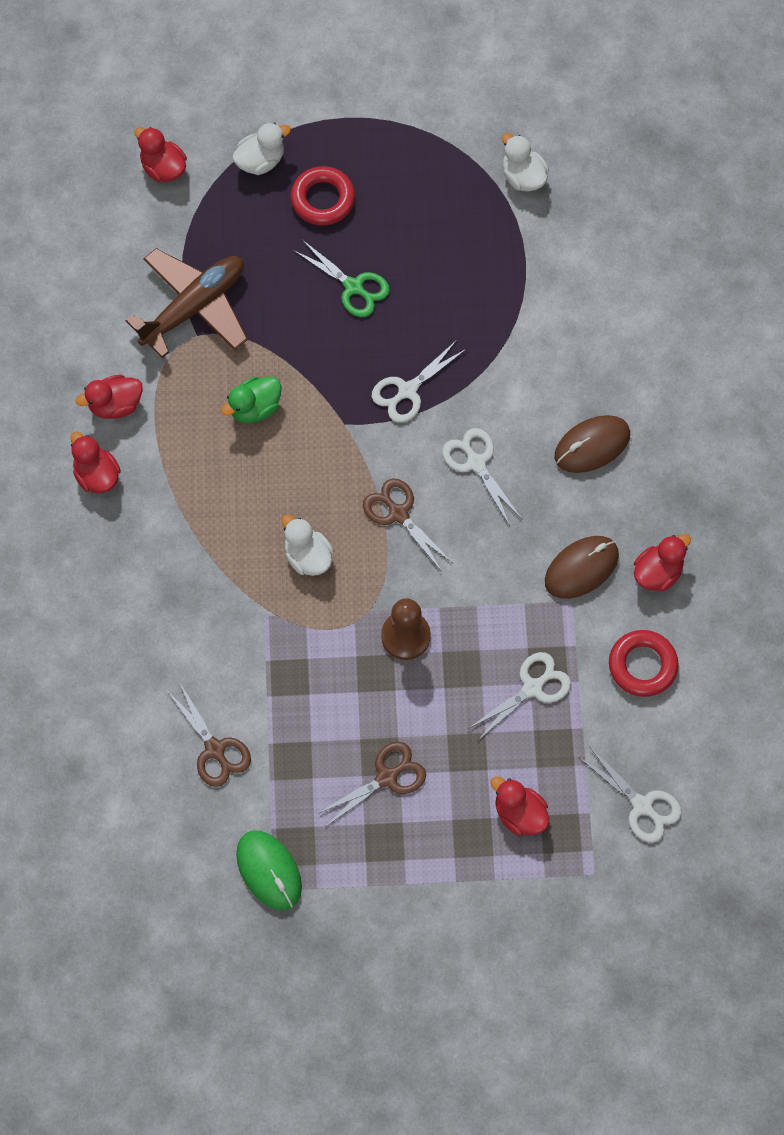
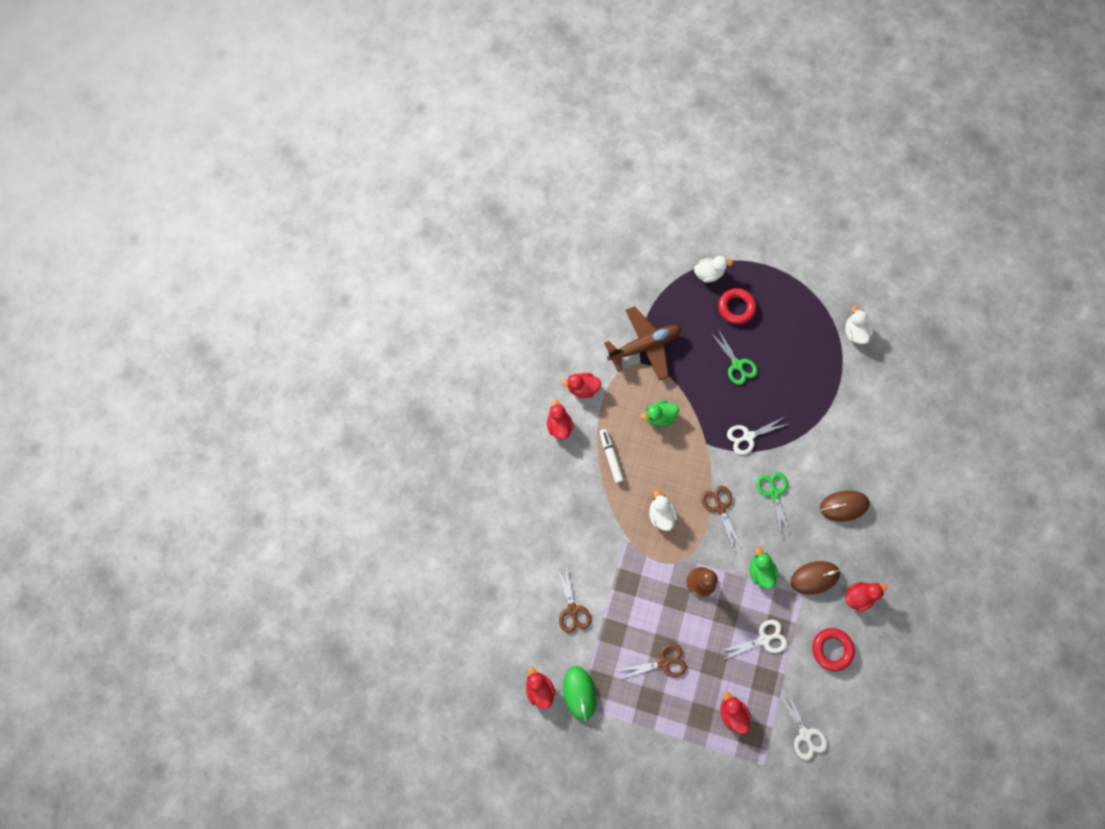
camera: 20 degrees right, 5 degrees up
red duck [134,127,187,182] -> red duck moved to [526,667,556,710]
white scissors [442,428,522,526] -> green scissors [756,472,790,538]
none -> white marker [599,429,624,483]
none -> green duck [750,547,779,589]

